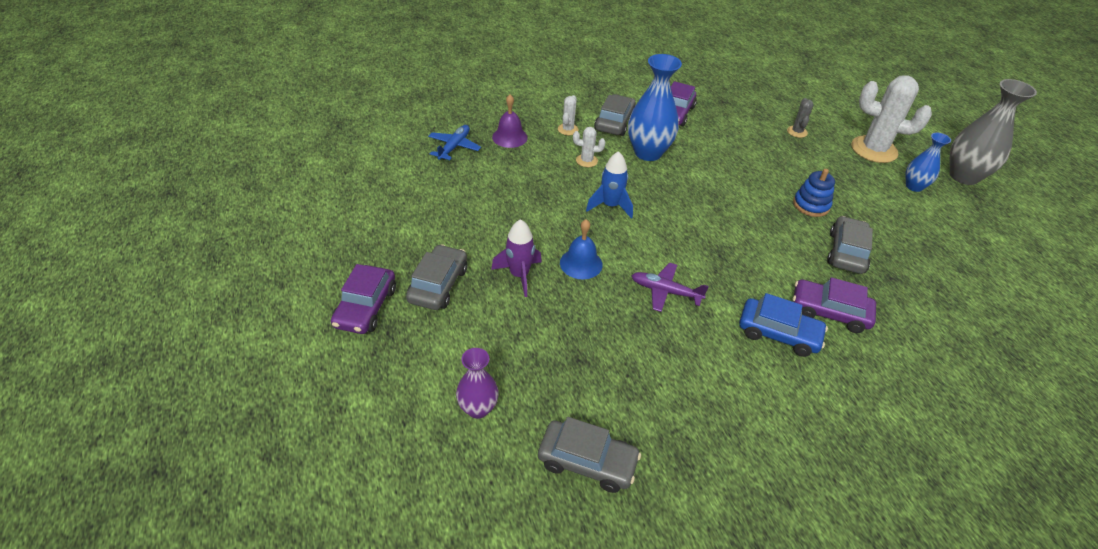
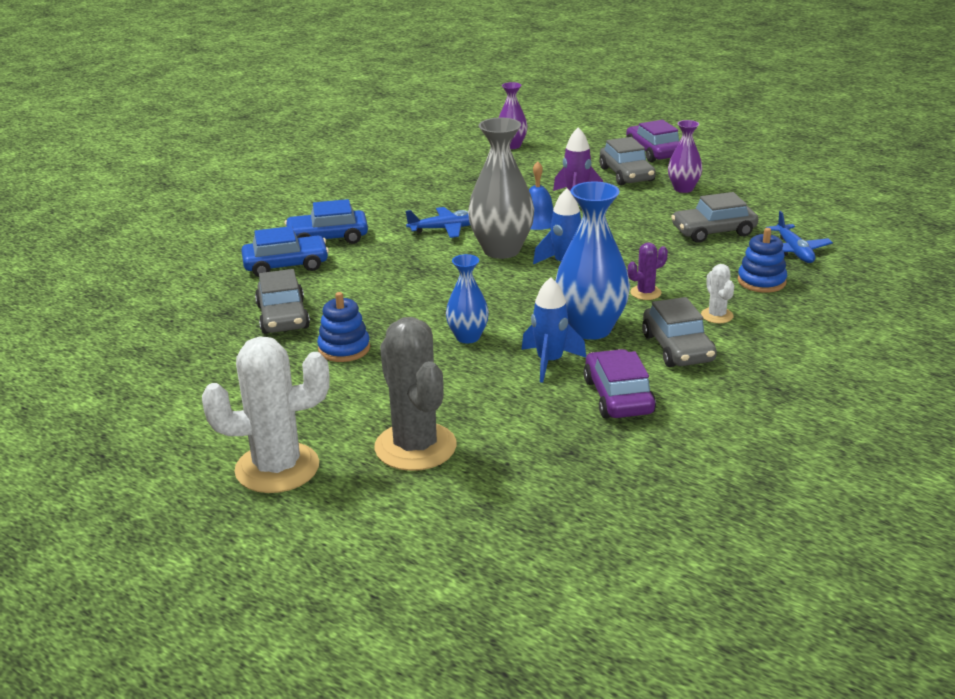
camera: 150 degrees right, 15 degrees down
purple bell [492,94,528,148] -> blue stacking toy [738,228,787,293]
grey car [538,417,641,493] -> grey car moved to [671,192,758,243]
white cactus [573,127,606,167] -> purple cactus [628,242,668,300]
purple plane [631,263,709,312] -> blue plane [406,207,470,238]
grey cactus [787,98,814,138] -> grey cactus [374,317,457,471], size x2.16
purple car [793,277,876,333] -> blue car [241,226,329,277]
blue vase [905,133,951,192] -> blue vase moved to [446,254,489,343]
grey vase [950,79,1037,185] -> grey vase moved to [468,118,534,259]
none -> blue rocket [522,277,586,383]
none -> purple vase [668,120,702,193]

